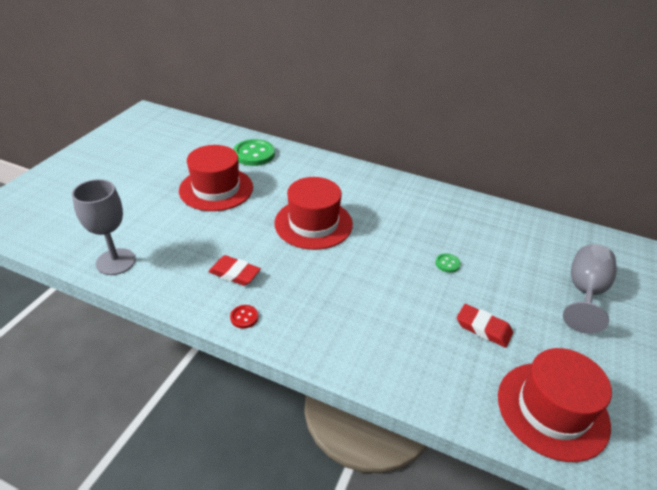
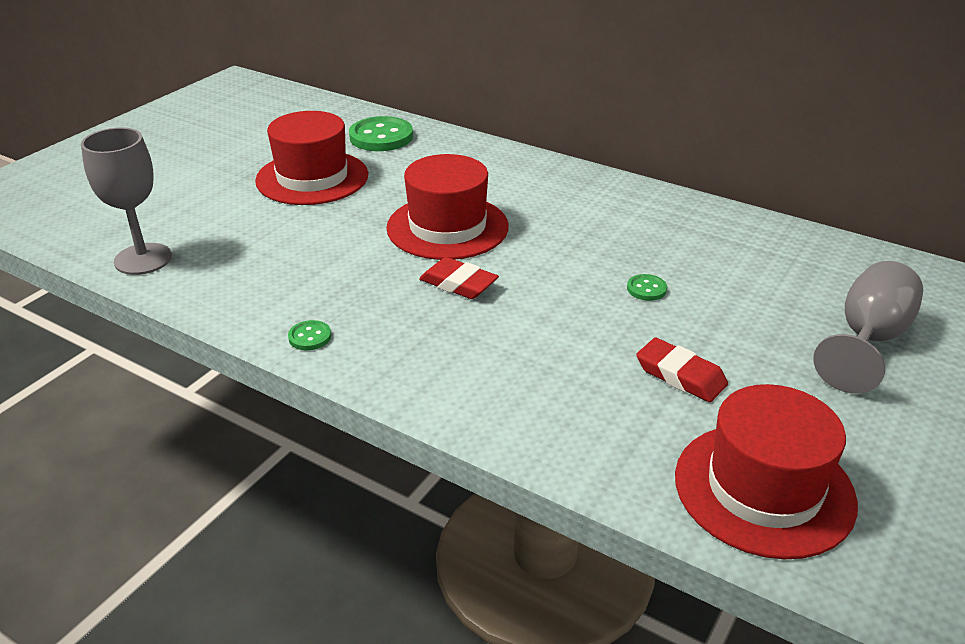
camera: 10 degrees right, 5 degrees down
red eraser [208,255,261,286] -> red eraser moved to [419,257,499,299]
red button [230,305,259,329] -> green button [288,320,331,350]

